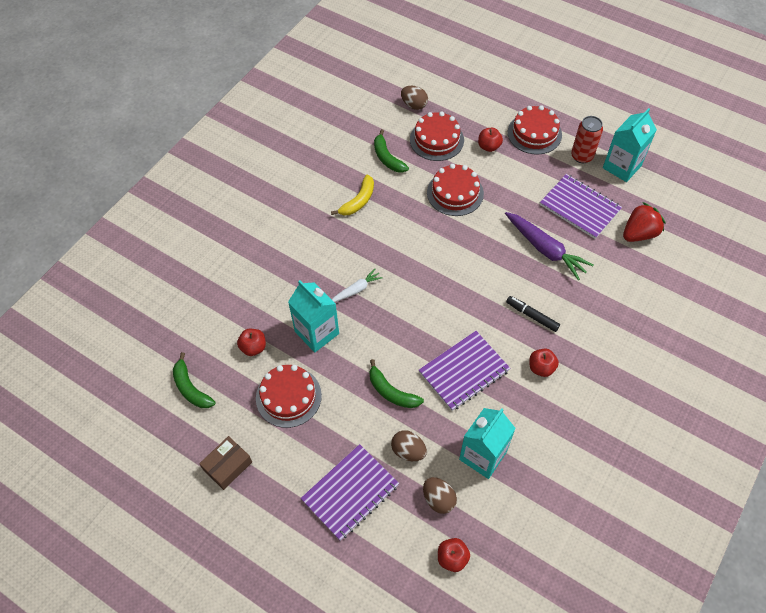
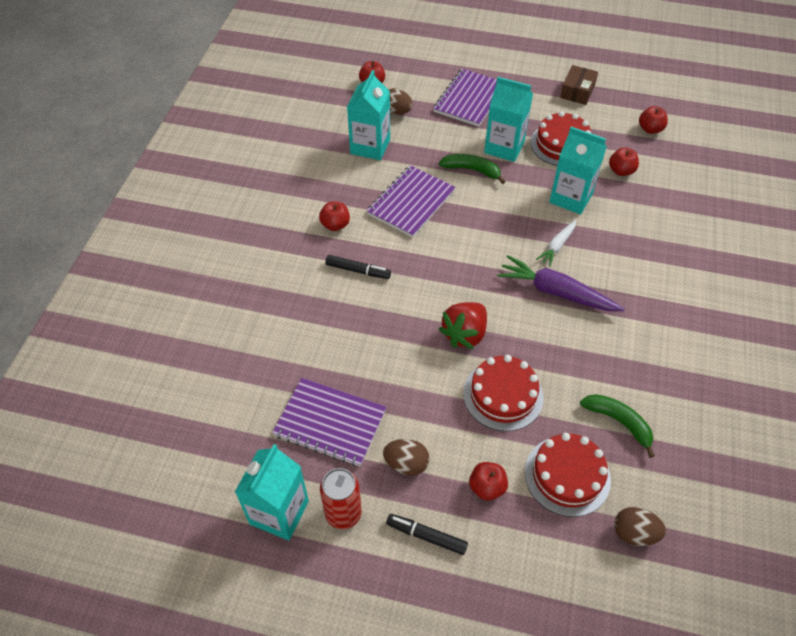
camera: 160 degrees right, 5 degrees down
green banana [173,352,215,408] -> red apple [639,106,668,134]
yellow banana [331,174,374,216] -> none
brown egg [391,430,427,461] -> brown egg moved to [383,439,430,476]
purple carrot [505,212,594,280] -> purple carrot moved to [497,255,625,311]
red cake [508,105,562,154] -> black marker [386,514,468,555]
red strawberry [623,202,666,242] -> red strawberry moved to [439,302,487,349]
none -> turquoise carton [484,77,533,162]

